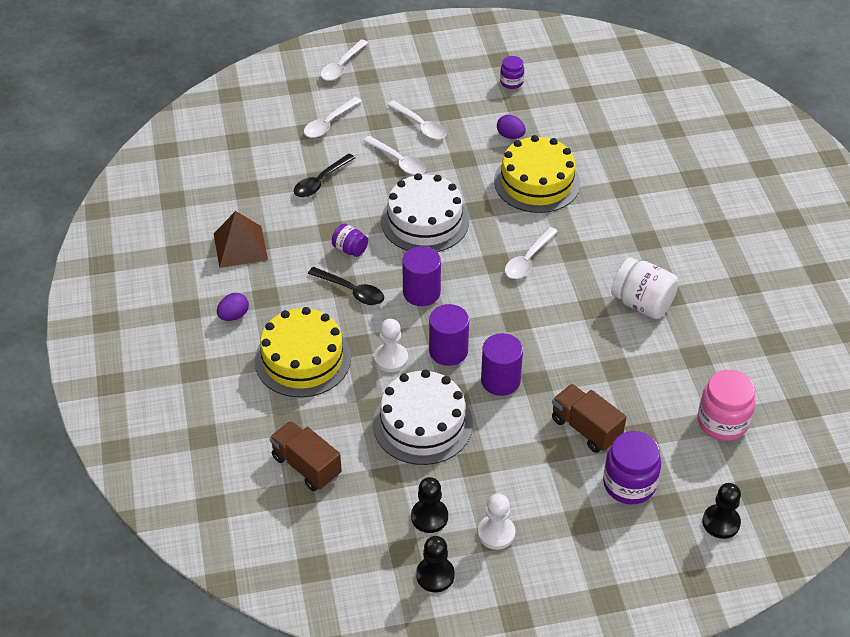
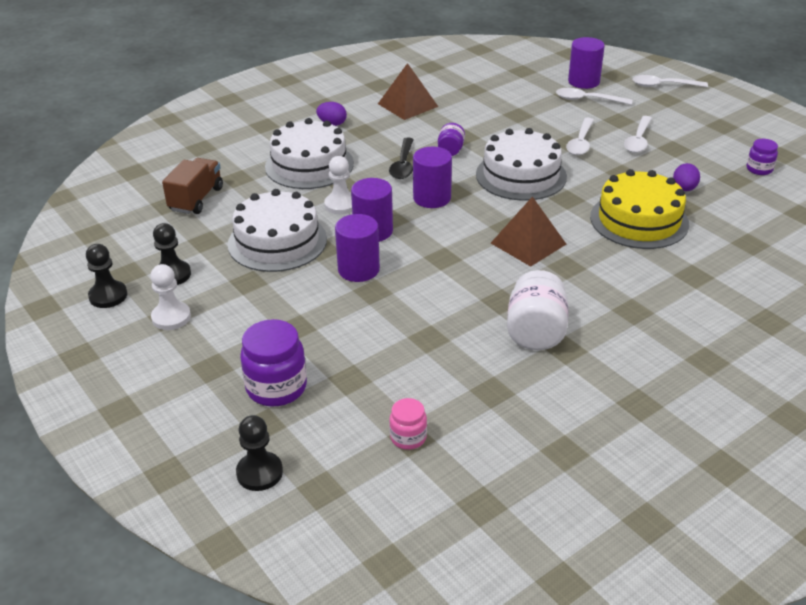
camera: 65 degrees right, 10 degrees down
yellow cake [254,307,351,398] -> white cake [265,118,354,189]
black spoon [294,153,355,198] -> none
white spoon [505,227,558,279] -> brown pyramid [491,196,566,267]
brown truck [552,384,626,453] -> none
pink jar [698,370,756,441] -> pink jar [389,398,427,450], size x0.56
none -> purple cylinder [568,37,605,89]

